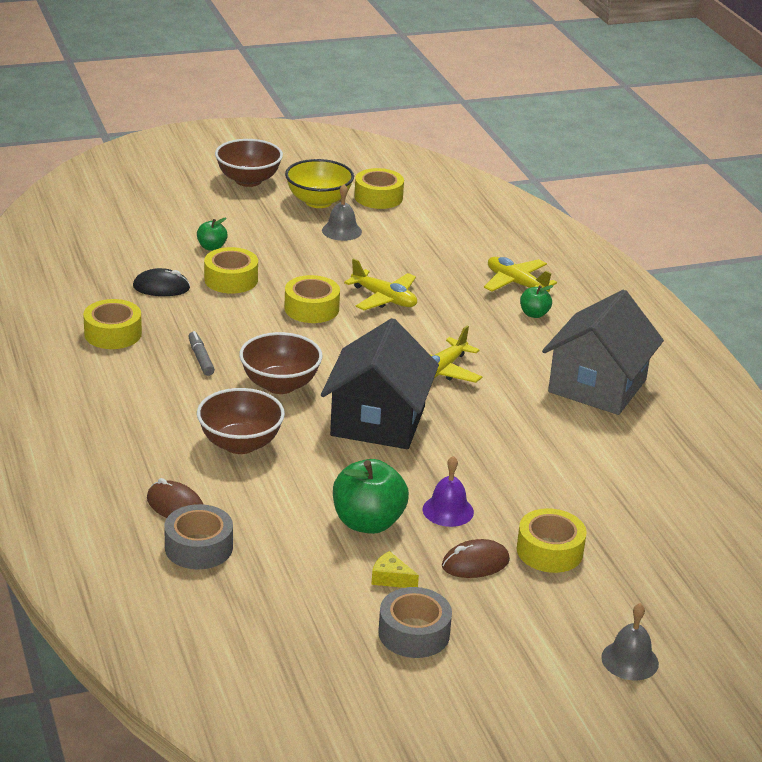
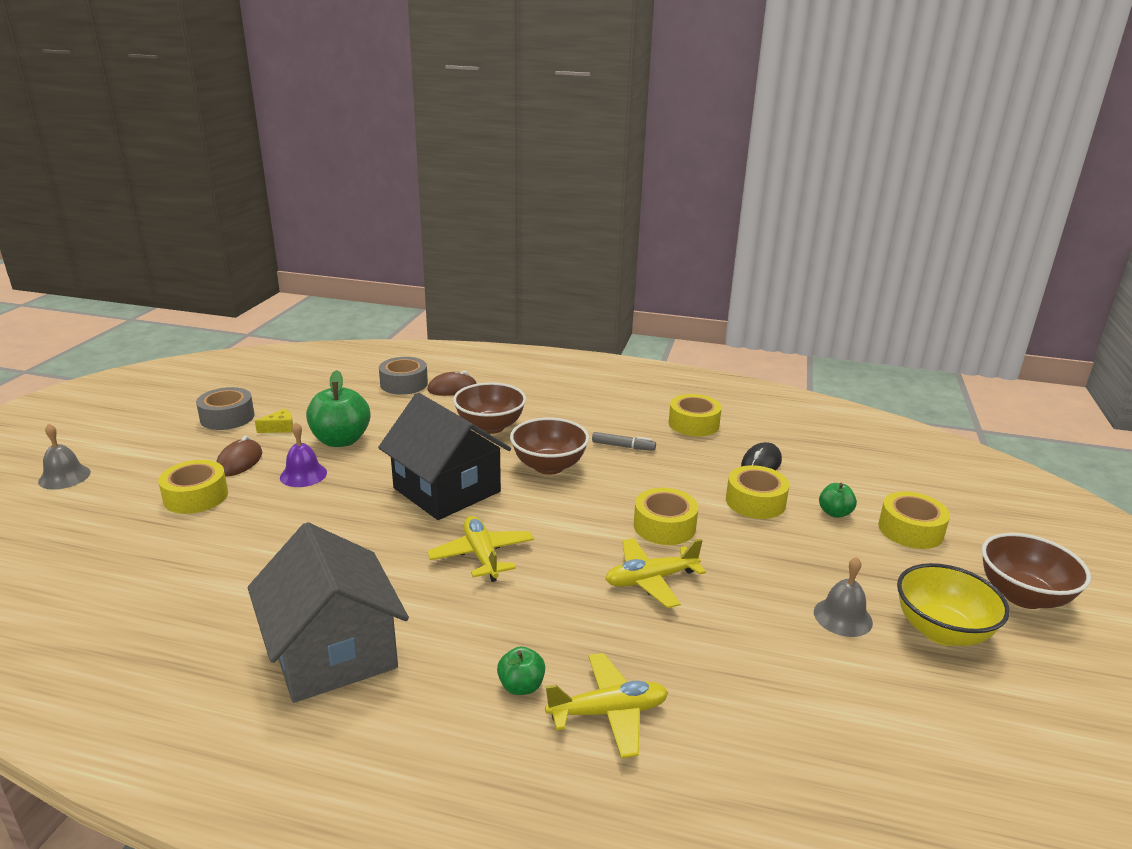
camera: 125 degrees right, 5 degrees down
yellow tape [354,168,404,209] -> yellow tape moved to [878,492,950,549]

